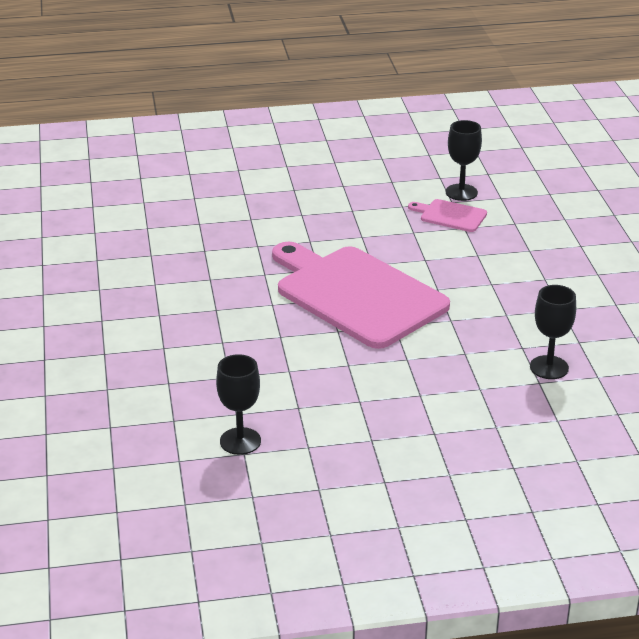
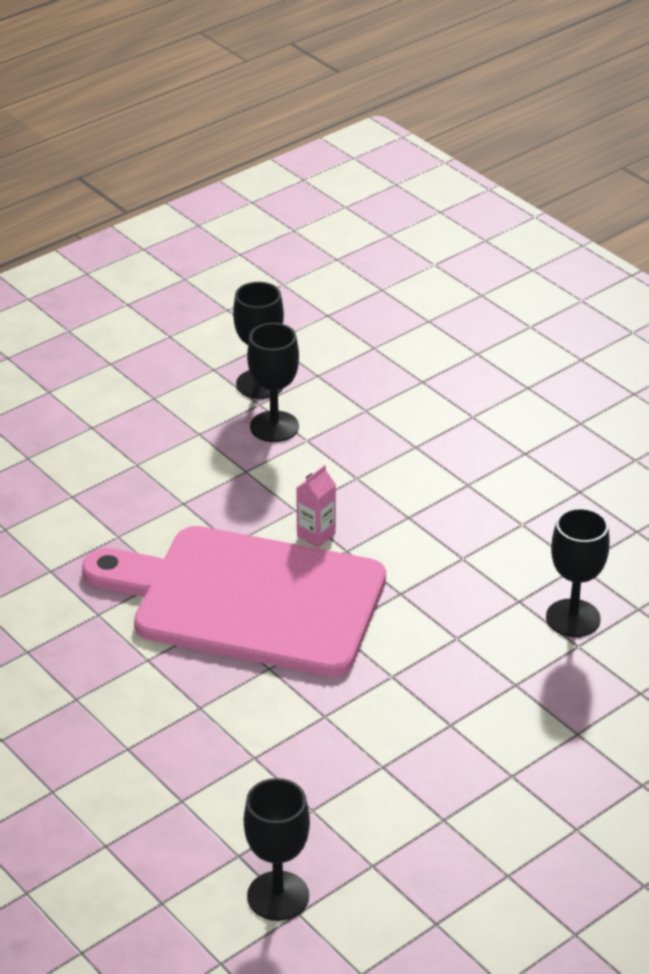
camera: 30 degrees left, 5 degrees up
pink cutting board [408,199,487,232] -> black goblet [247,323,299,442]
none -> pink carton [296,465,336,548]

